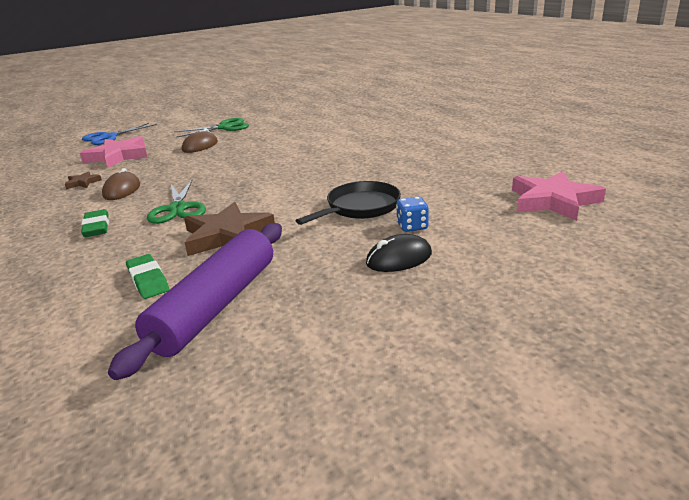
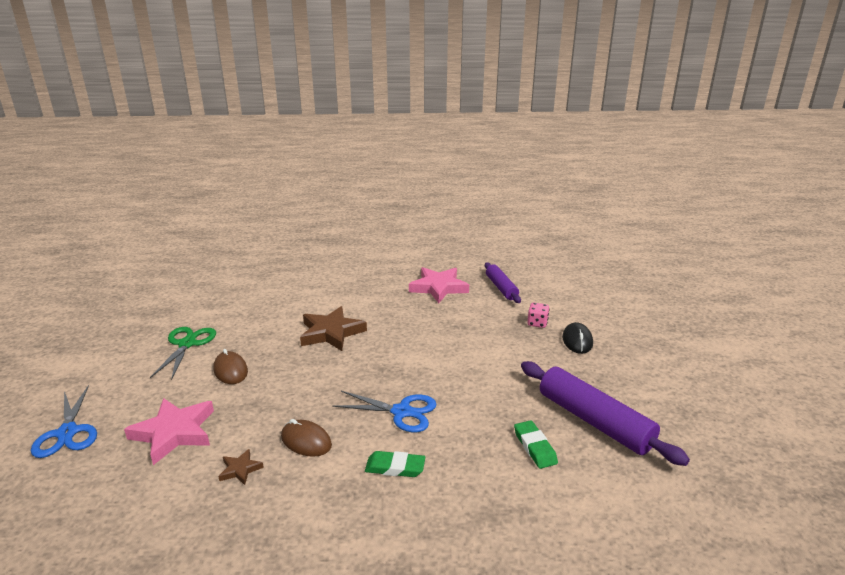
camera: 65 degrees left, 0 degrees up
green eraser [126,254,169,299] -> green eraser turned 75 degrees clockwise [514,420,558,469]
green scissors [147,180,206,224] -> blue scissors [332,391,437,433]
brown star [184,202,275,256] -> brown star moved to [300,306,367,351]
black pan [296,181,401,225] -> none
blue dice [396,197,429,232] -> pink dice [527,303,550,328]
pink star [512,171,606,221] -> pink star moved to [409,267,469,303]
none -> purple rolling pin [485,263,521,303]

